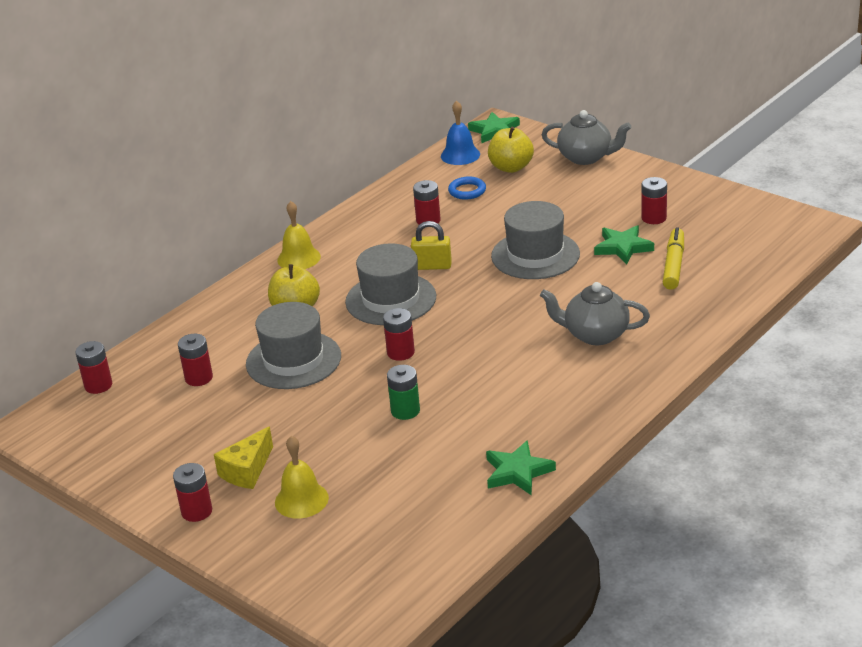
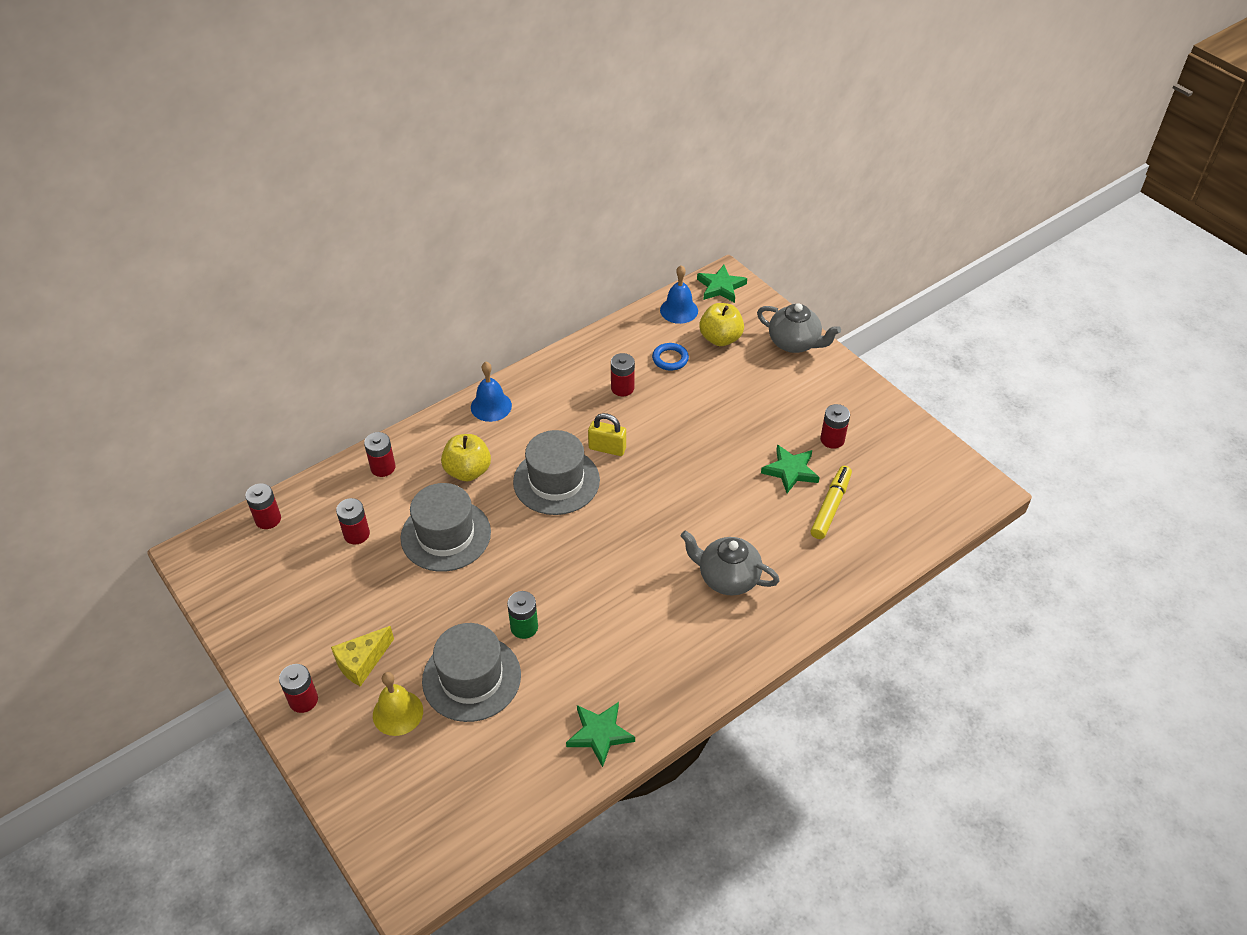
camera: 10 degrees right, 15 degrees up
yellow bell [277,201,321,269] -> blue bell [471,362,512,422]
red battery [383,308,415,361] -> red battery moved to [364,432,396,477]
grey hat [491,201,580,279] -> grey hat moved to [422,623,521,722]

